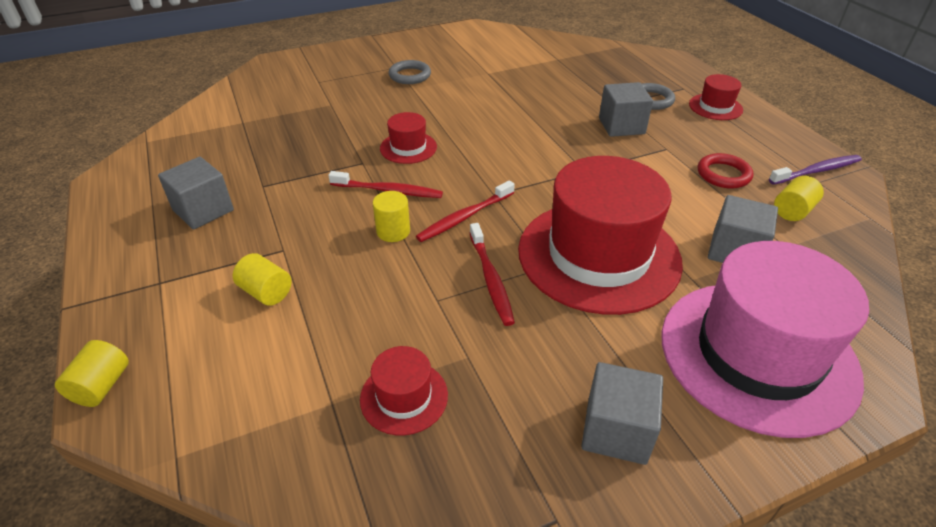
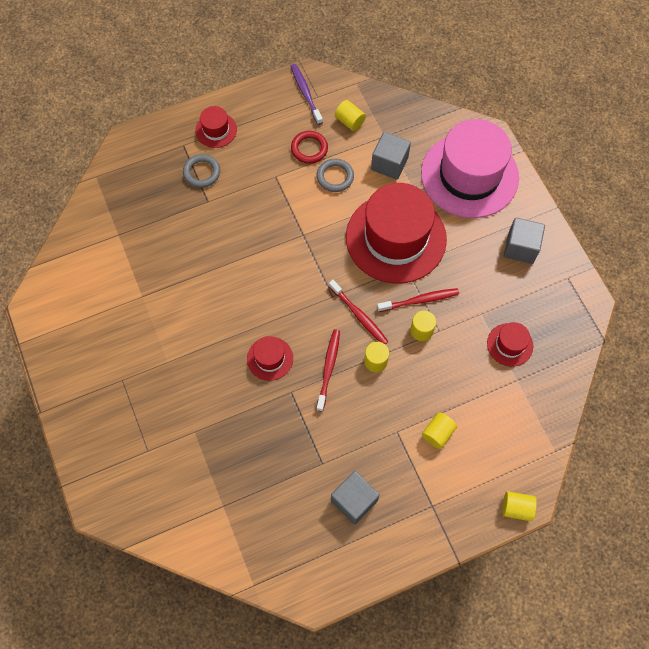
camera: 90 degrees left, 25 degrees up
grey ring [388,60,431,84] -> grey ring moved to [316,159,354,192]
grey cube [599,82,653,137] -> none
none -> yellow cylinder [410,311,436,341]

